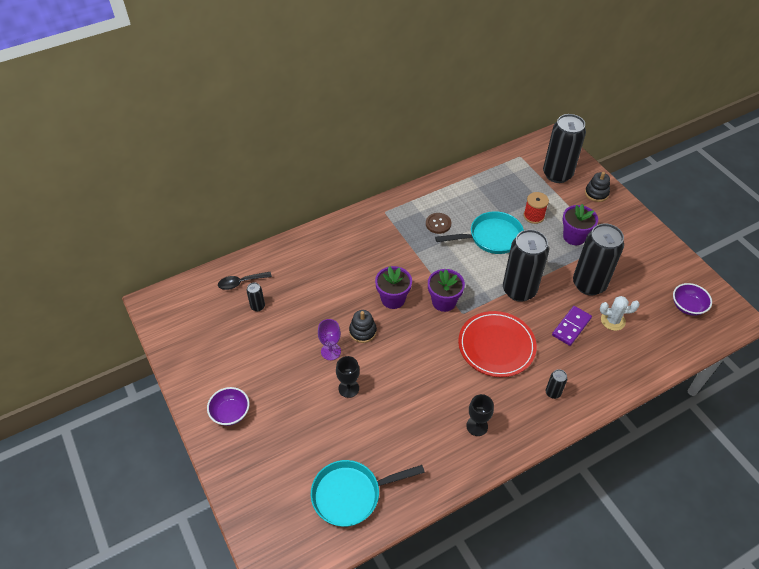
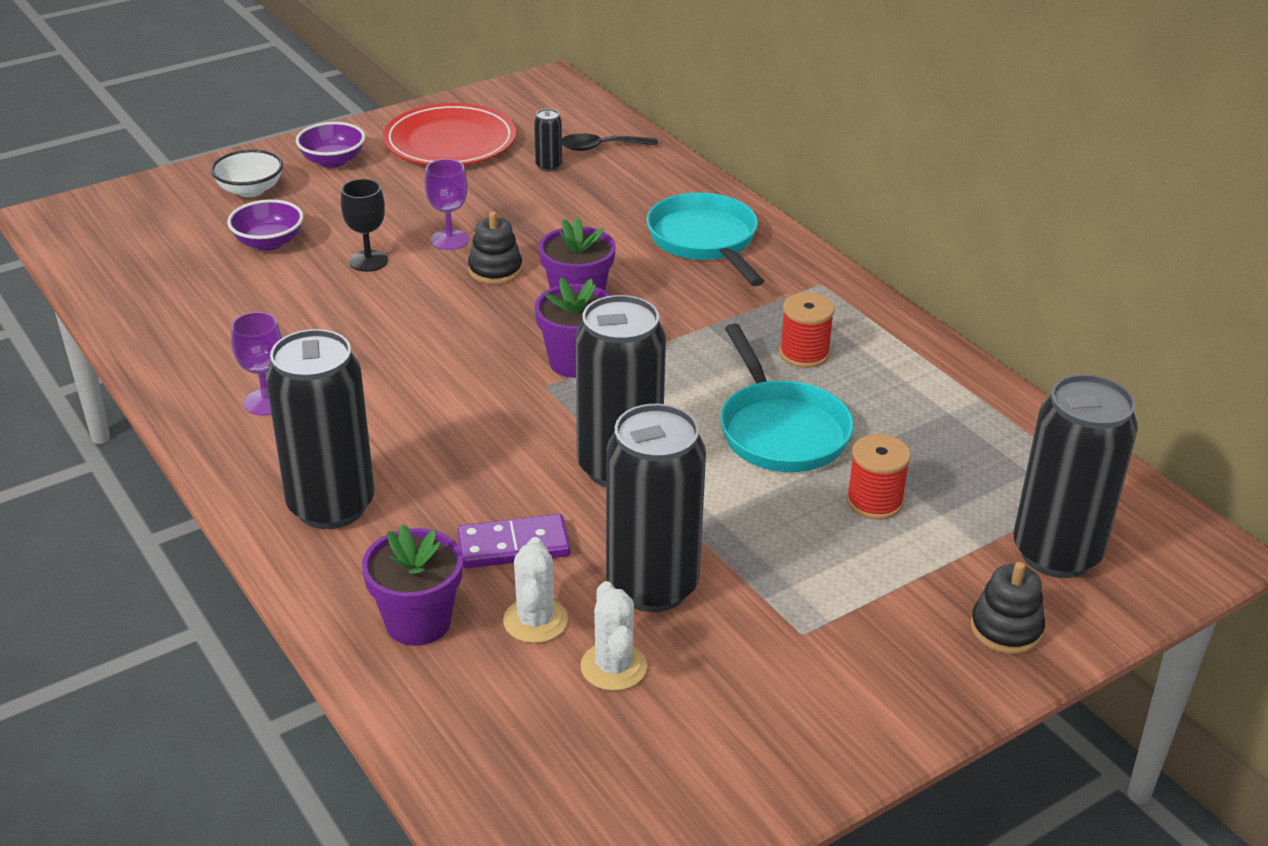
camera: 85 degrees right, 15 degrees down
black spoon [218,272,272,290] -> black spoon turned 75 degrees counterclockwise [562,133,658,151]
turquoise pan [311,460,425,527] -> turquoise pan moved to [647,193,764,286]
brown button [426,213,451,234] -> red spool [779,293,835,368]
red plate [458,311,537,377] -> red plate moved to [383,103,516,165]
black goblet [466,394,494,436] -> purple goblet [231,312,282,416]
black can [546,369,567,399] -> black can [266,329,375,529], size x2.40
purple domino [552,306,592,346] -> purple domino turned 45 degrees counterclockwise [457,514,571,568]
purple flower pot [562,204,598,245] -> purple flower pot moved to [362,524,463,646]
purple bowl [673,283,712,316] -> purple bowl moved to [227,199,304,251]
none -> white bowl [211,149,283,197]
none -> white cactus [581,581,647,691]

